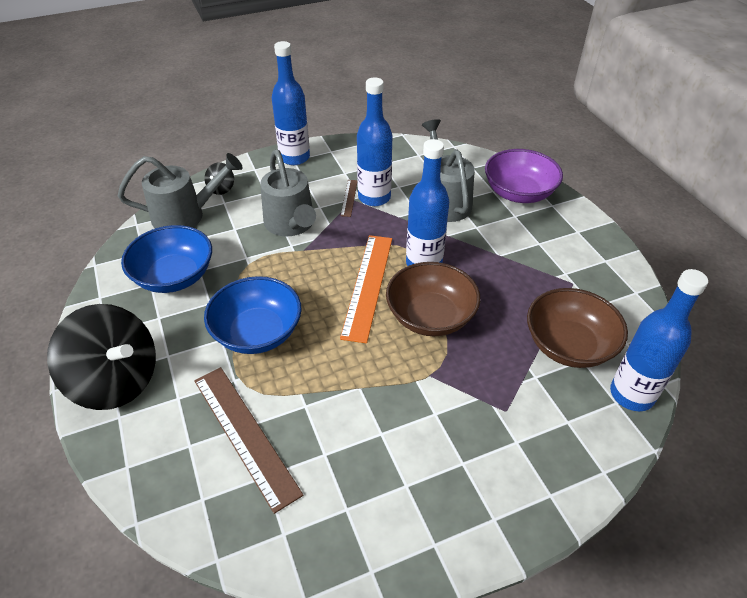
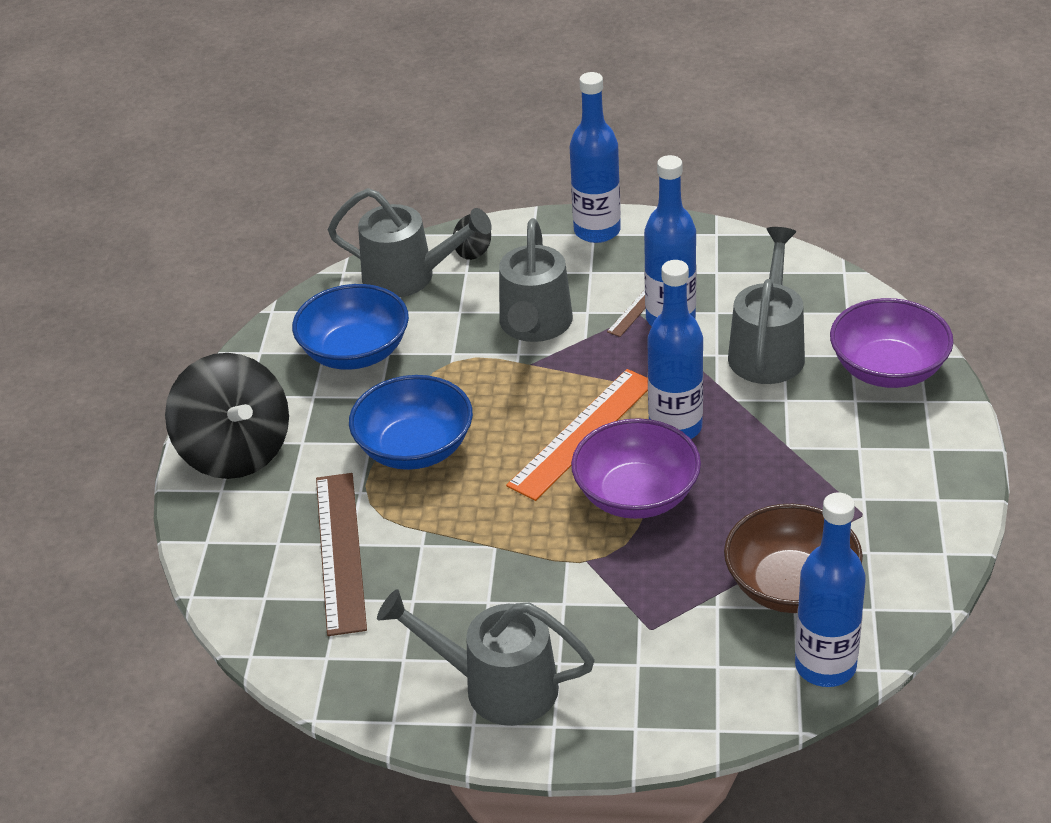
camera: 30 degrees right, 5 degrees down
brown bowl [386,262,480,336] -> purple bowl [571,418,701,519]
none -> grey watering can [377,589,595,726]

